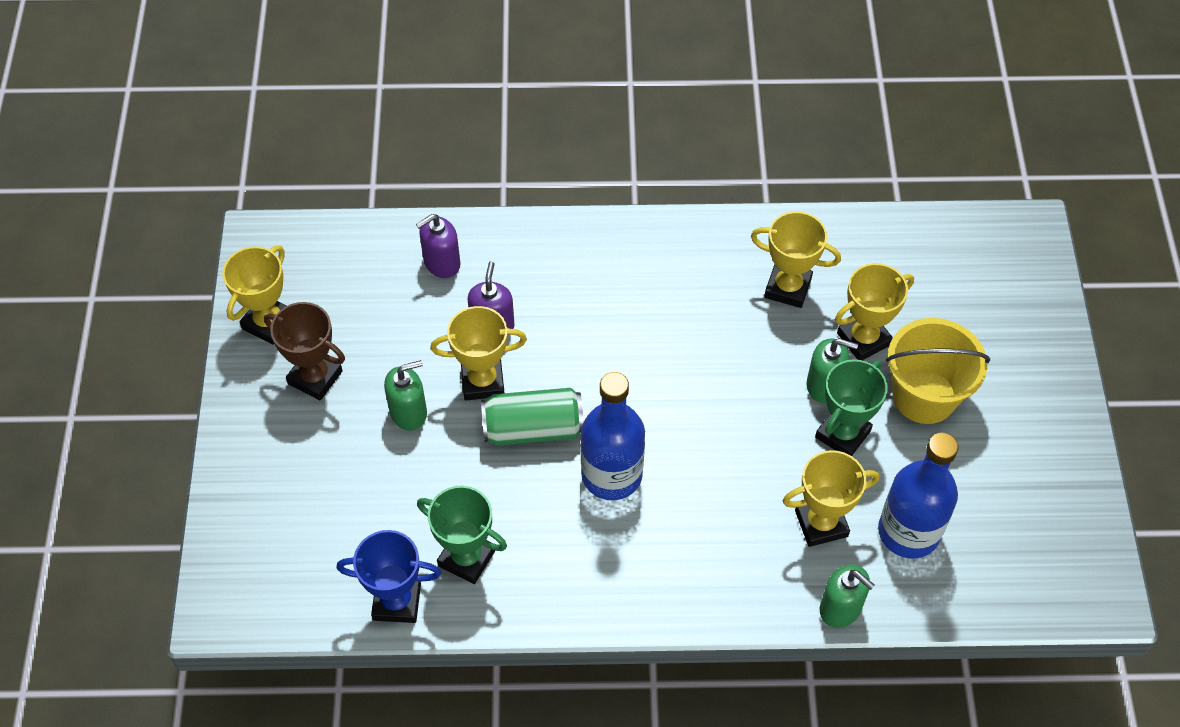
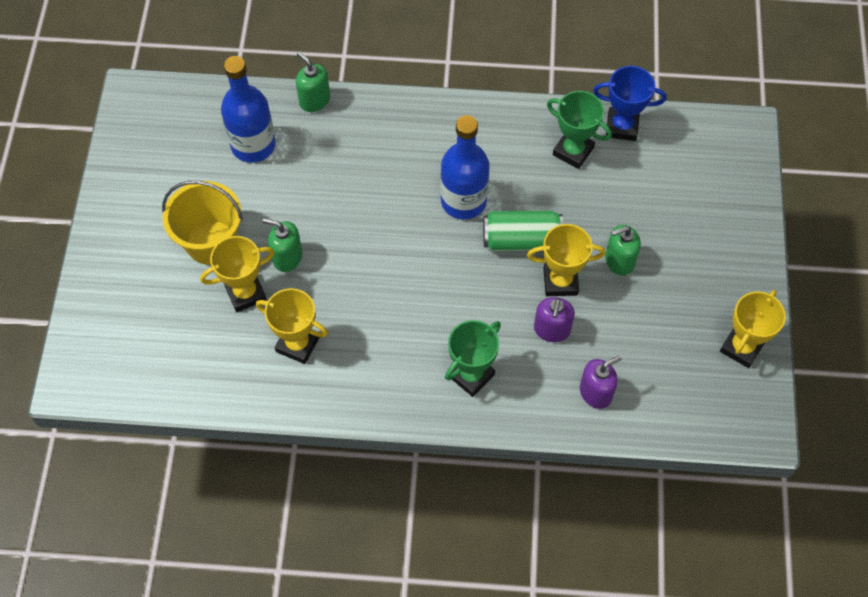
camera: 175 degrees left, 5 degrees up
brown trophy [264,302,345,400] -> none
yellow trophy [783,450,880,547] -> none
green trophy [815,359,888,456] -> green trophy moved to [445,320,501,397]

